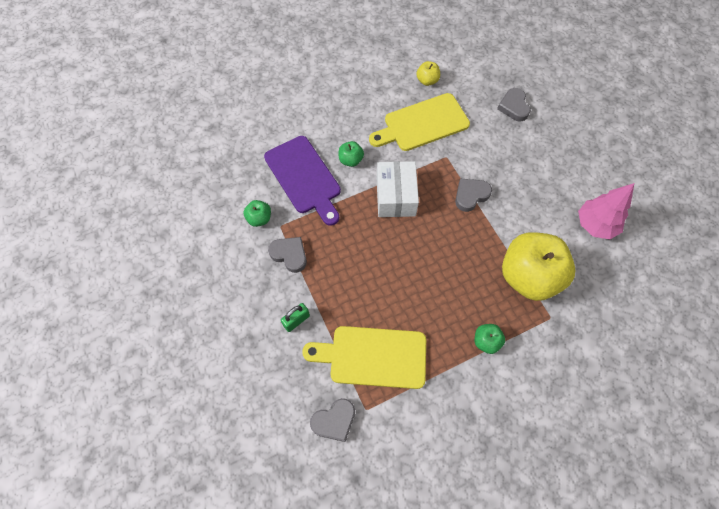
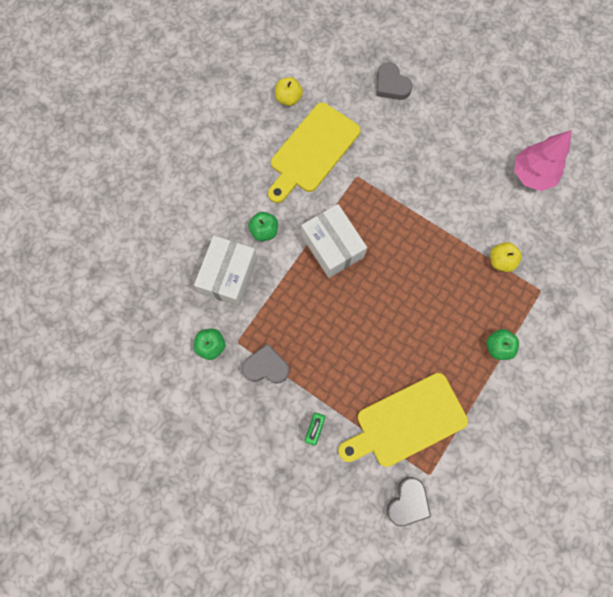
camera: 30 degrees left, 10 degrees up
purple cutting board [264,136,341,226] -> white box [194,236,257,306]
grey heart [455,179,492,212] -> none
yellow apple [502,232,575,301] -> yellow apple [490,242,522,272], size x0.42

